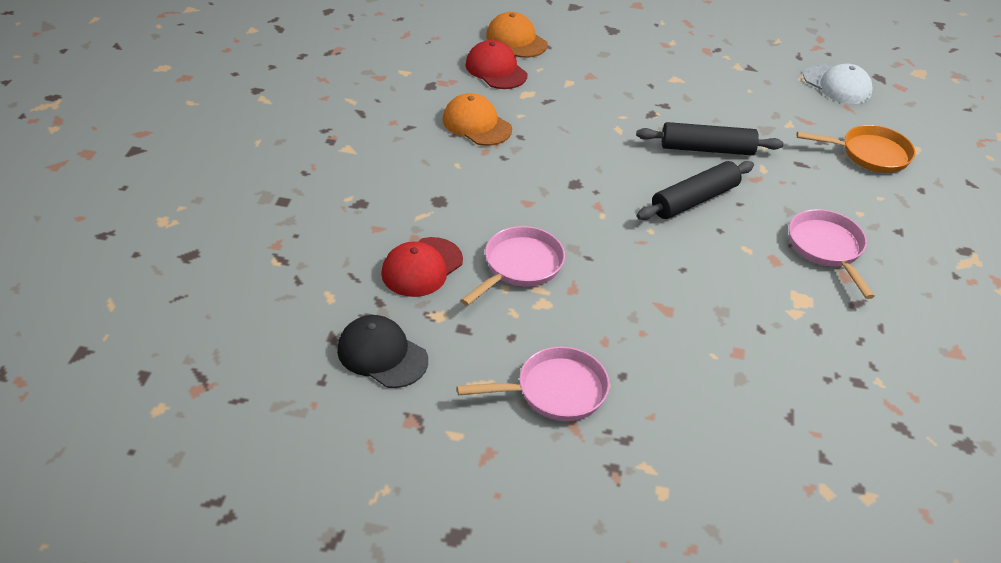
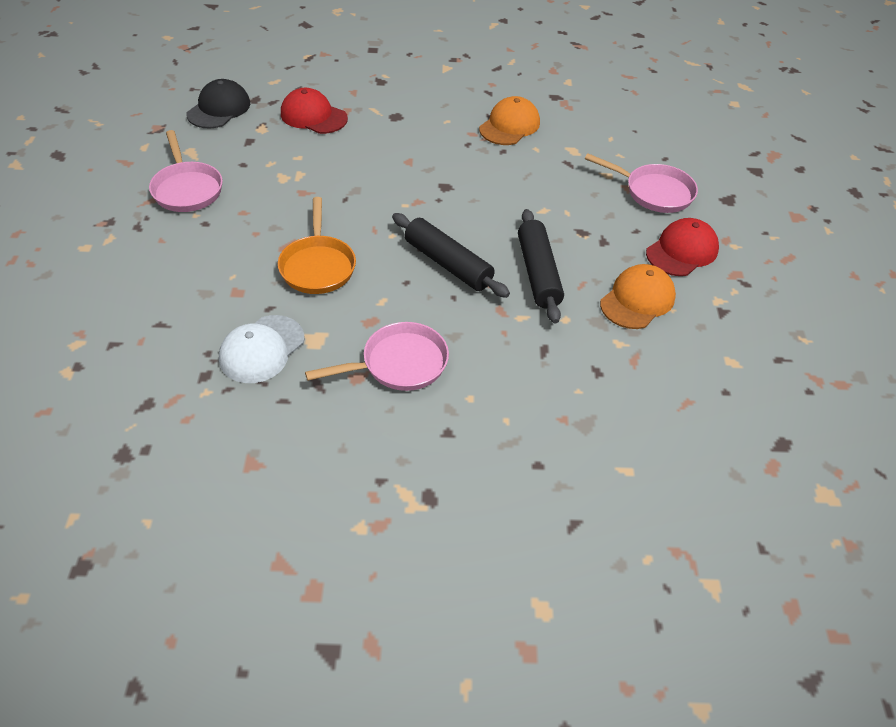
camera: 80 degrees right, 5 degrees up
pink pan [461,226,565,306] -> pink pan moved to [585,154,698,213]
red cap [465,40,527,89] -> red cap moved to [646,218,719,276]
orange cap [486,12,548,58] -> orange cap moved to [600,264,676,329]
orange pan [797,125,916,173] -> orange pan moved to [278,197,356,294]
white cap [803,64,873,104] -> white cap moved to [219,315,305,383]

